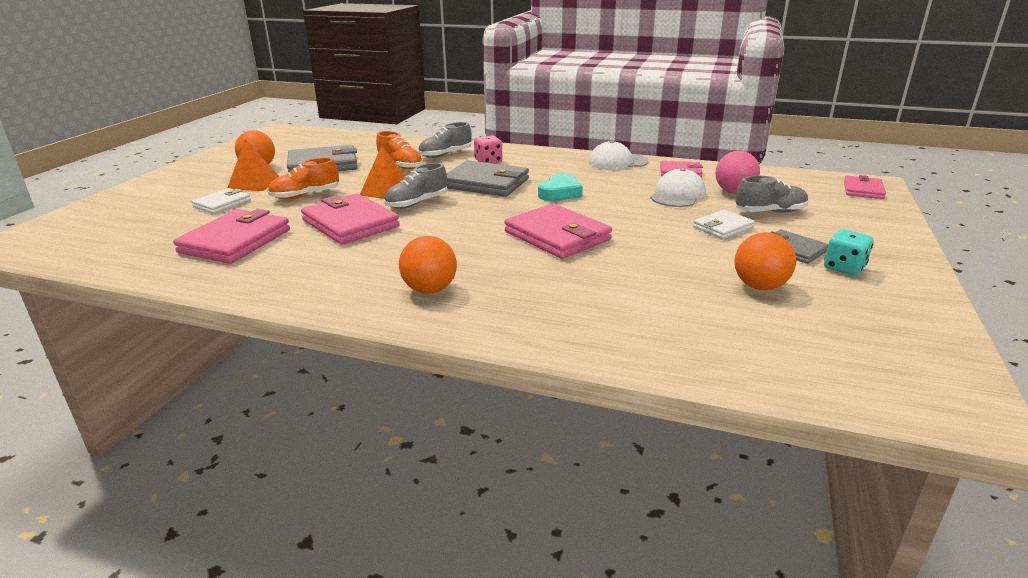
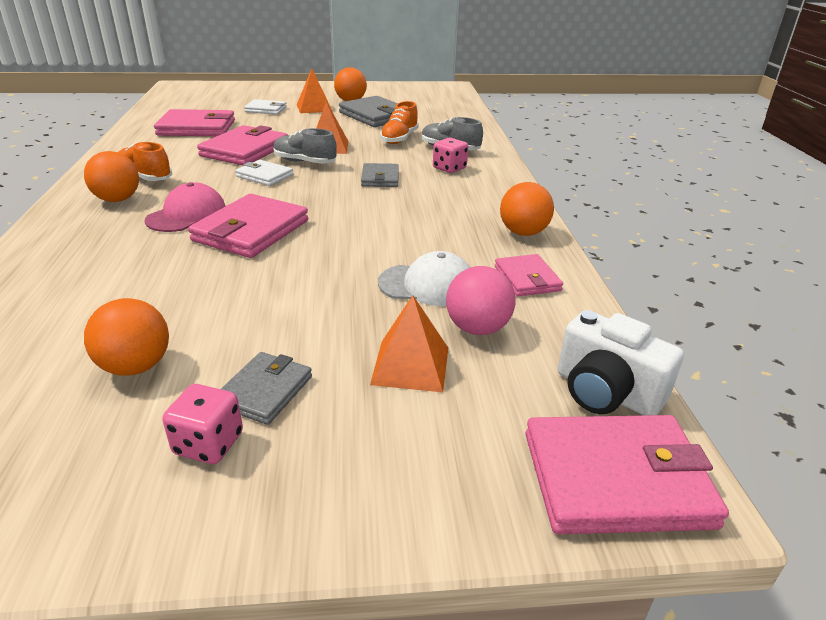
camera: 65 degrees right, 5 degrees up
orange shoe [268,158,339,199] -> orange shoe moved to [118,142,172,181]
grey wallet [447,160,529,197] -> grey wallet [361,163,399,187], size x0.57
turquoise heart [538,173,583,201] -> none
white cap [589,140,649,170] -> orange ball [500,182,554,236]
white wallet [693,210,755,239] -> white wallet moved to [235,160,293,186]
grey shoe [736,176,809,213] -> orange pyramid [370,295,448,392]
turquoise dice [824,229,874,276] -> pink dice [162,384,243,464]
pink wallet [844,175,886,199] -> pink wallet [525,415,729,534], size x1.75
none -> pink cap [145,182,225,232]
none -> white camera [558,310,684,415]

